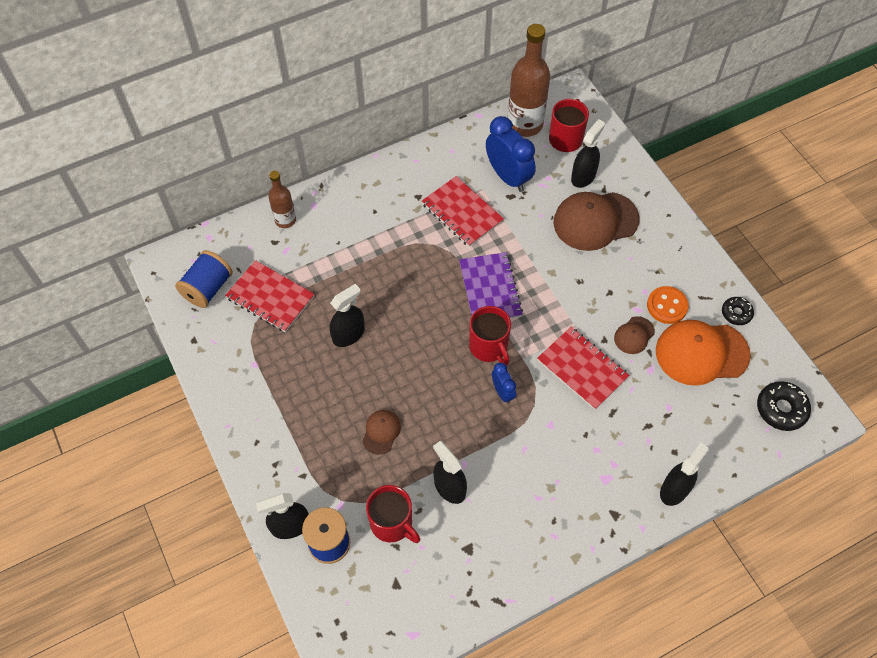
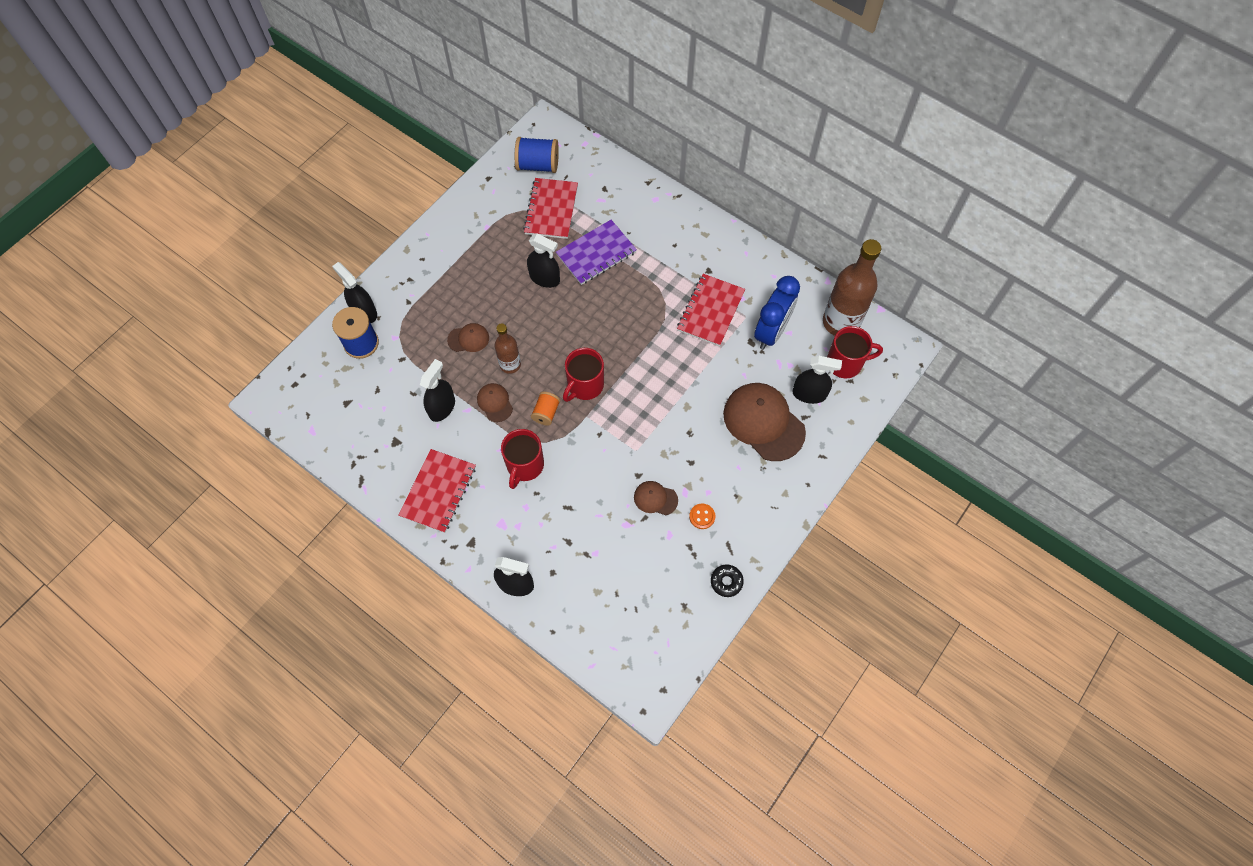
camera: 65 degrees right, 5 degrees up
brown bottle [268,171,296,228] -> brown bottle moved to [495,323,521,374]
red mug [366,485,420,543] -> red mug moved to [501,429,544,489]
purple notebook [459,252,523,319] -> purple notebook moved to [556,220,637,285]
blue clock [492,363,516,404] -> orange spool [531,392,560,426]
red notebook [537,327,630,410] -> red notebook moved to [399,449,476,533]
orange button [647,286,689,324] -> orange button [689,504,715,529], size x0.63
orange cap [656,320,751,386] -> none
black donut [757,381,811,431] -> none
none -> brown cap [477,383,513,422]

